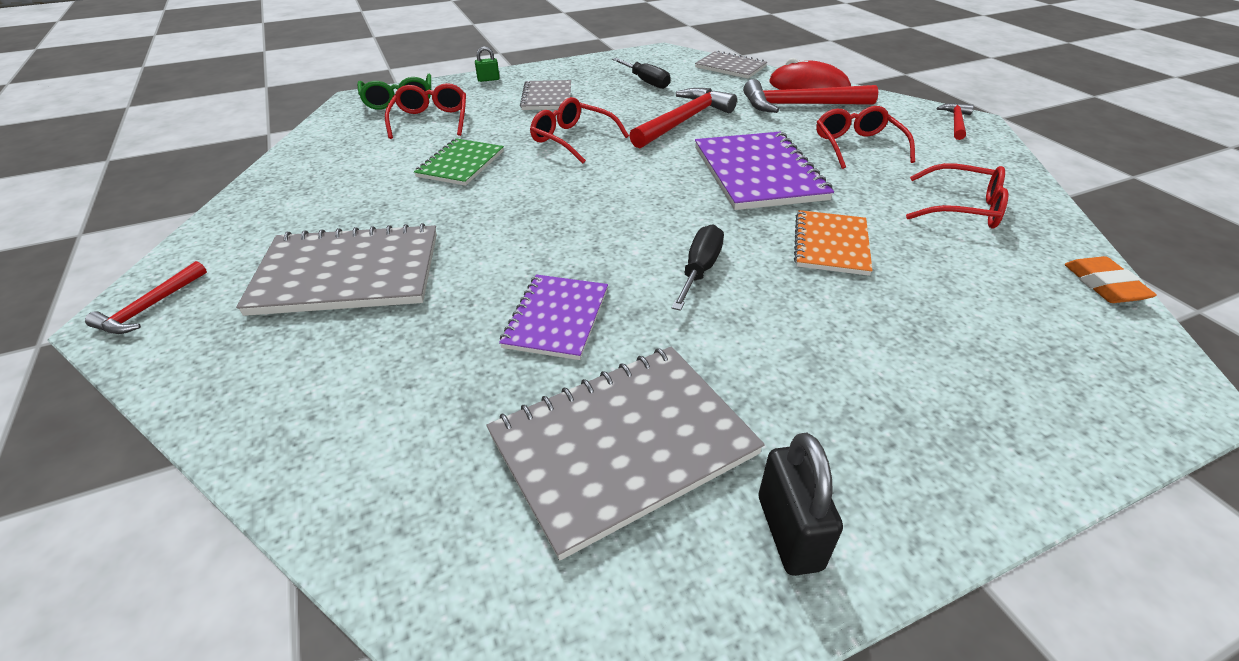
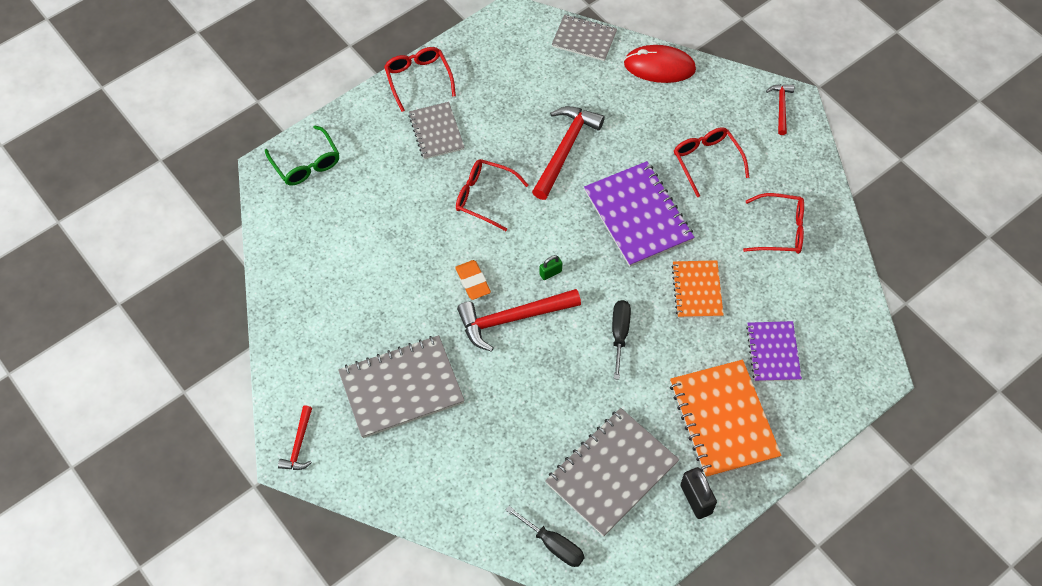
camera: 15 degrees left, 20 degrees up
red glasses [385,83,466,139] -> red glasses moved to [384,47,456,112]
green notebook [414,138,504,186] -> none
green padlock [475,46,500,82] -> green padlock moved to [539,255,562,280]
purple notebook [499,274,608,360] -> purple notebook moved to [746,321,802,382]
black screwdriver [612,58,671,89] -> black screwdriver moved to [506,506,584,567]
red hammer [743,79,878,113] -> red hammer moved to [457,289,581,352]
orange eraser [1065,256,1157,303] -> orange eraser moved to [455,260,491,300]
none -> orange notebook [670,360,782,478]

